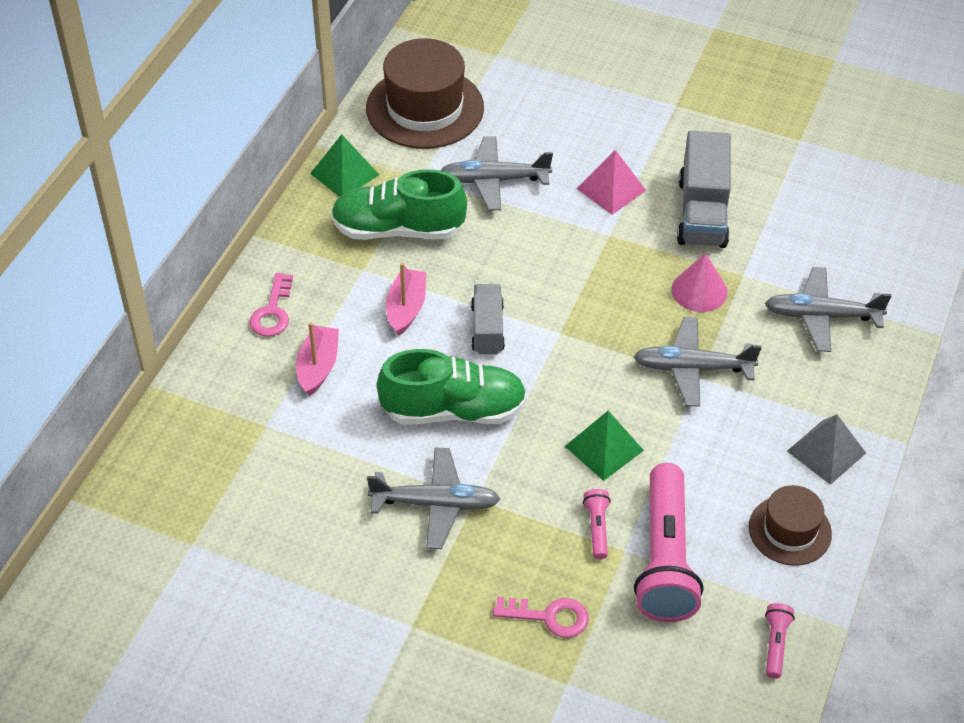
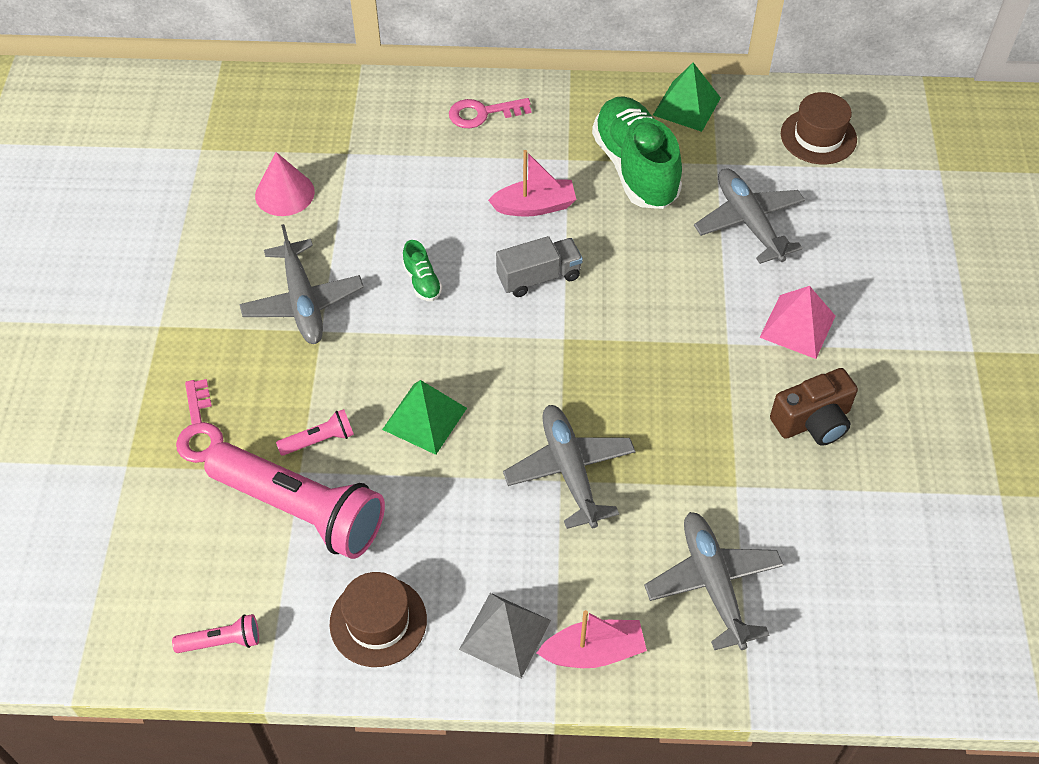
camera: 70 degrees right, 5 degrees up
pink boat [296,322,339,396] -> pink boat moved to [537,610,647,668]
brown hat [366,38,484,149] -> brown hat [781,92,857,164], size x0.57
green shoe [377,349,527,424] -> green shoe [402,240,442,301], size x0.42
pink flashlight [634,463,703,622] -> pink flashlight turned 135 degrees counterclockwise [204,442,385,559]
pink cone [671,253,728,312] -> pink cone moved to [255,152,315,216]
grey truck [677,131,731,248] -> brown camera [770,368,858,446]

